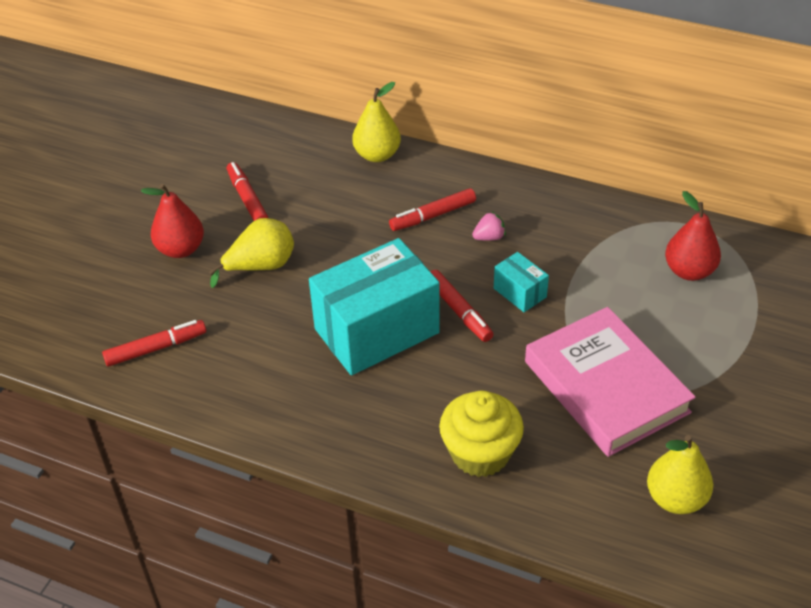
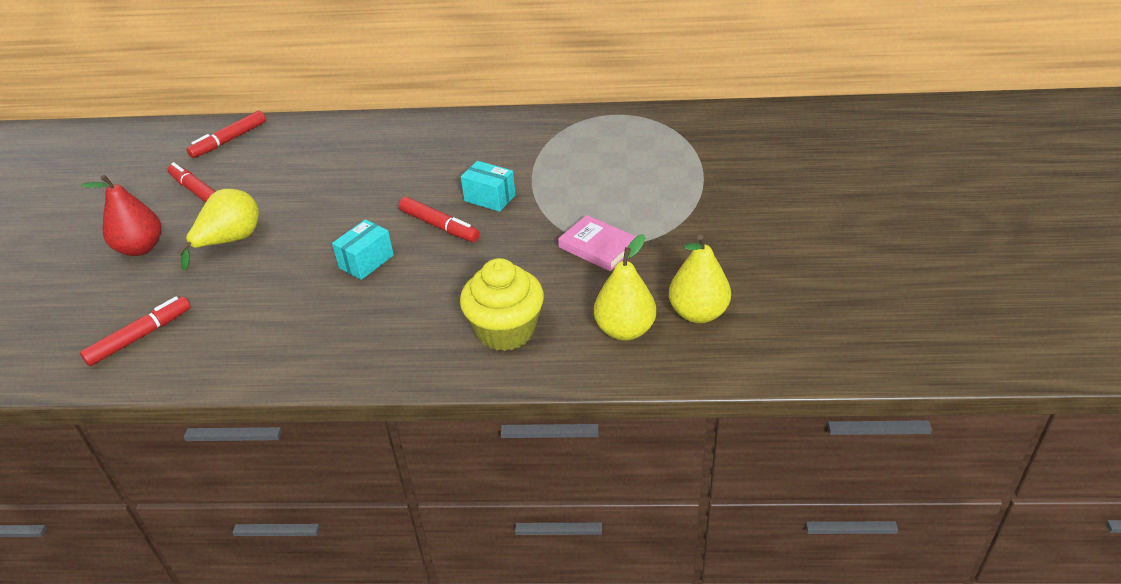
camera: 20 degrees left, 5 degrees down
turquoise box [309,238,440,375] -> turquoise box [332,219,394,280], size x0.44
yellow pear [352,82,401,162] -> yellow pear moved to [594,234,656,341]
red marker [389,188,476,231] -> red marker moved to [187,111,266,158]
pink strawberry [472,212,506,241] -> none
pink book [525,307,696,457] -> pink book [558,215,636,271], size x0.48
red pear [665,191,721,281] -> none

